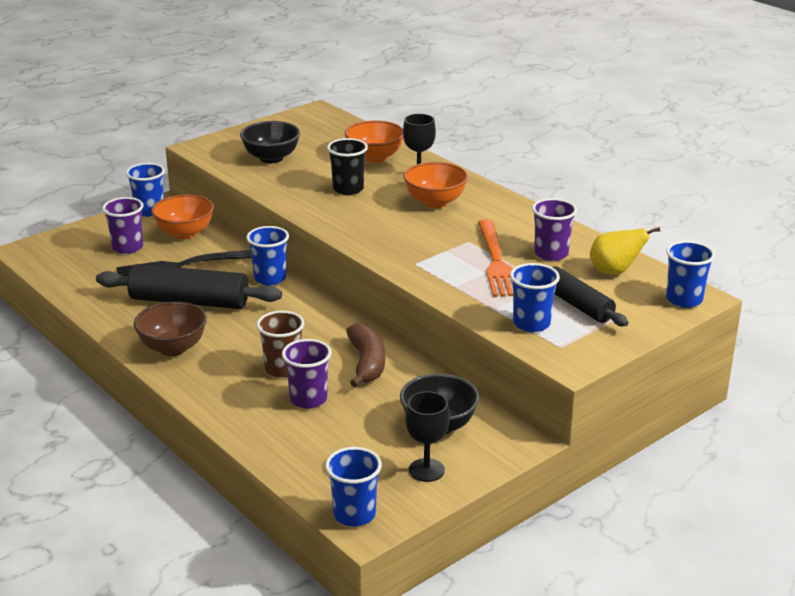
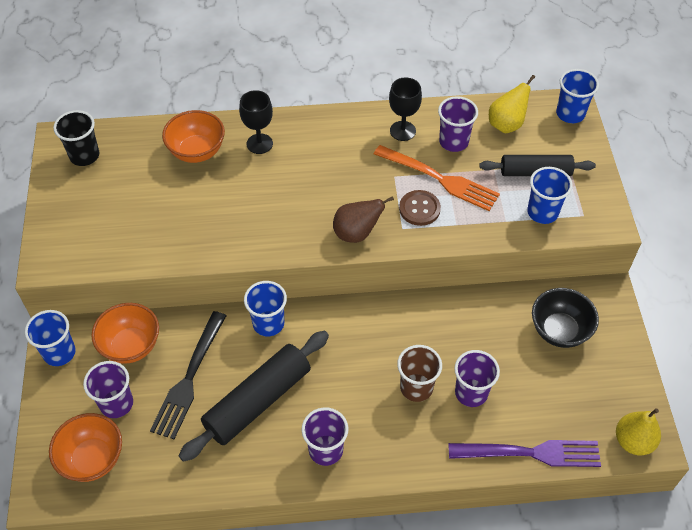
camera: 55 degrees left, 25 degrees up
brown bowl [134,301,207,356] -> purple cup [302,407,349,466]
black bowl [240,121,300,163] -> none
blue cup [325,447,382,527] -> yellow pear [616,408,661,455]
black cup [327,138,368,195] -> black cup moved to [54,110,100,166]
brown banana [346,323,385,387] -> none
orange bowl [403,162,468,208] -> orange bowl moved to [49,413,122,482]
black goblet [405,391,450,482] -> black goblet moved to [389,77,422,141]
none -> brown pear [333,196,394,243]
none -> brown button [399,190,441,226]
none -> purple fork [448,440,601,467]

